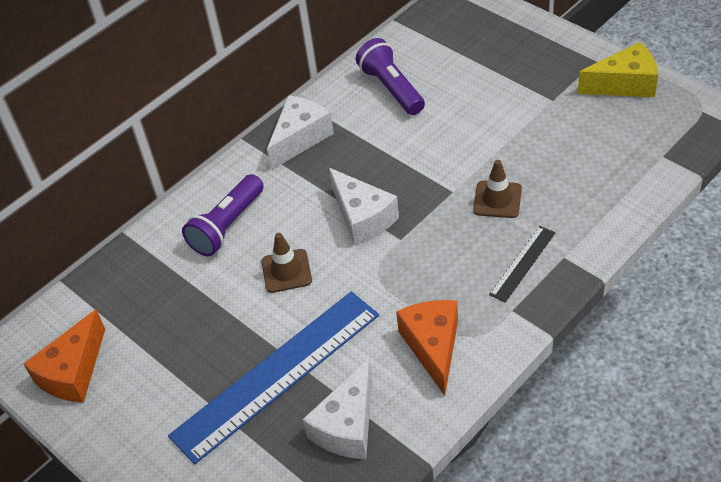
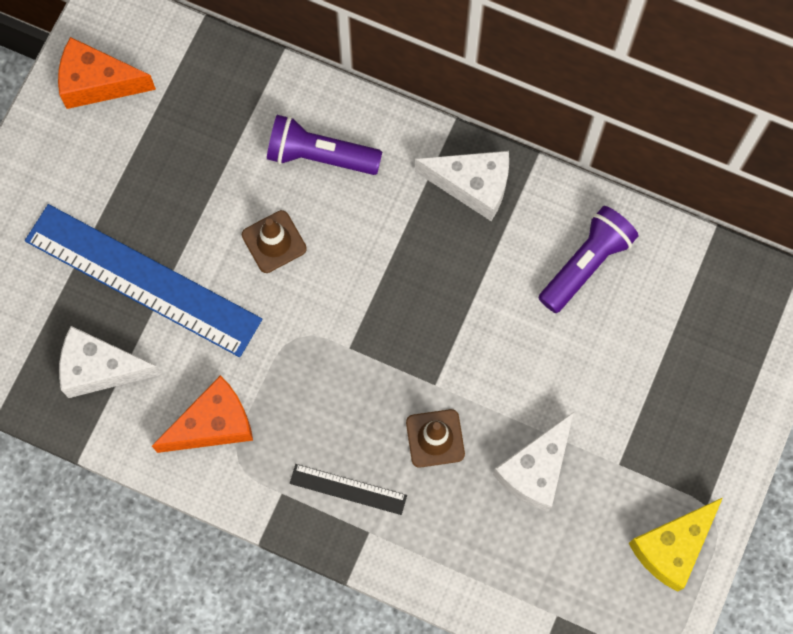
camera: 65 degrees right, 25 degrees up
white cheese [329,168,399,245] -> white cheese moved to [493,412,574,512]
yellow cheese [578,42,658,97] -> yellow cheese turned 75 degrees clockwise [629,498,723,592]

